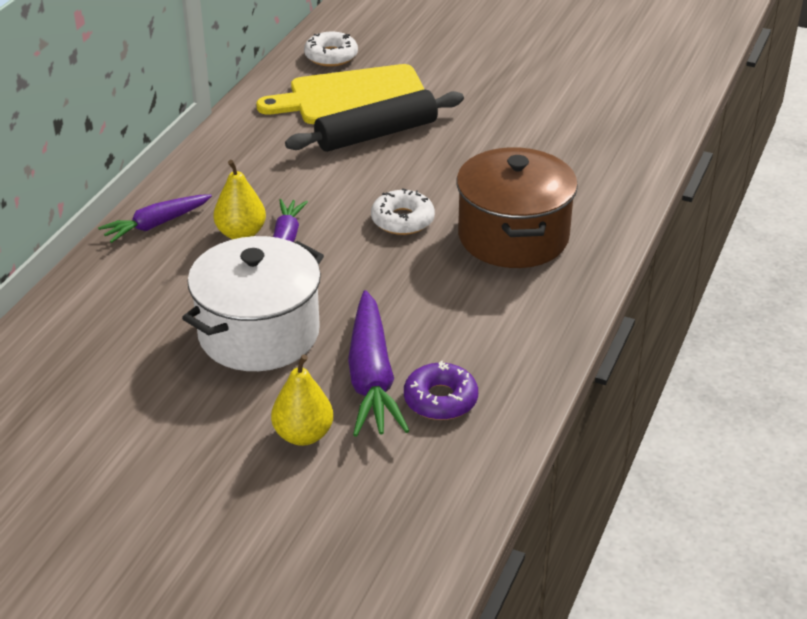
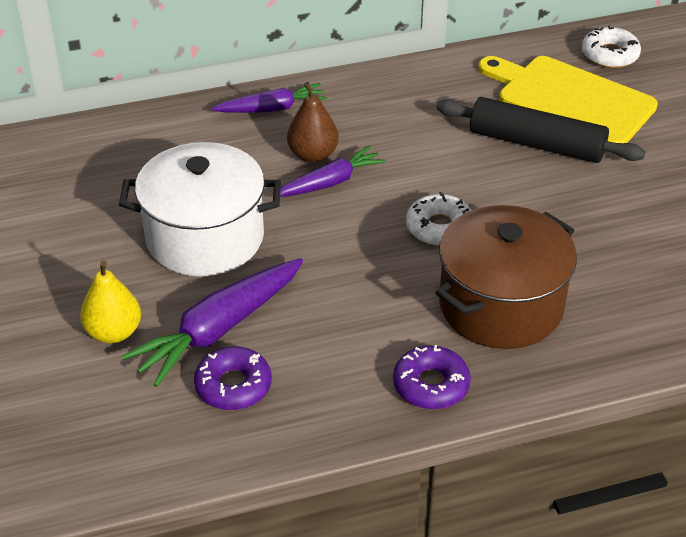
camera: 50 degrees right, 5 degrees up
purple carrot [98,194,212,243] -> purple carrot turned 150 degrees clockwise [212,83,327,113]
yellow pear [213,160,266,239] -> brown pear [287,82,339,162]
none -> purple donut [393,345,471,409]

